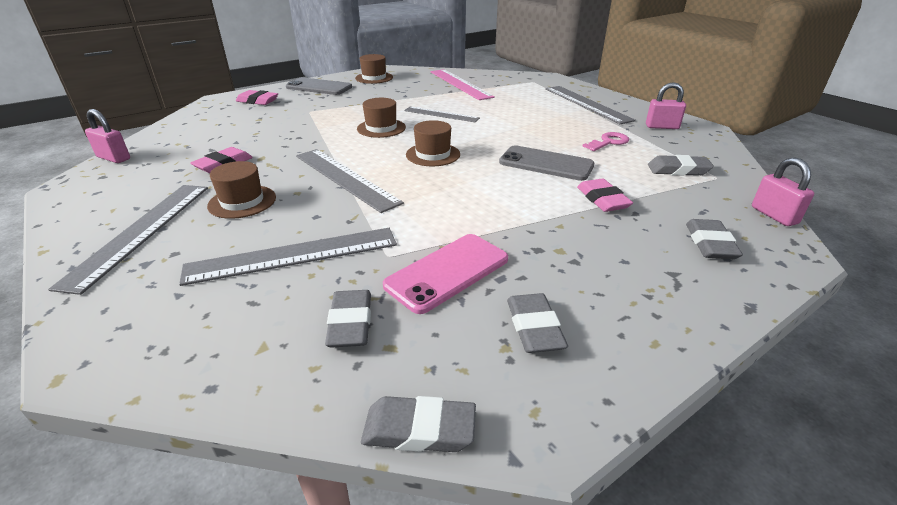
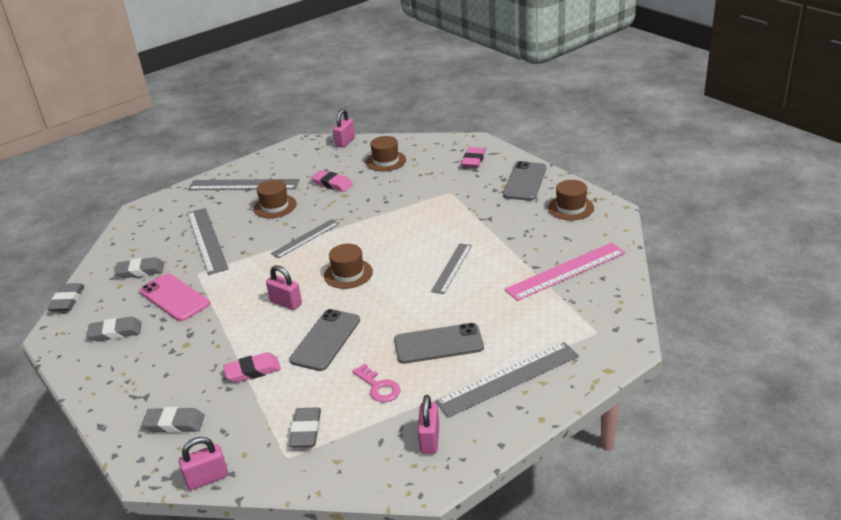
camera: 90 degrees right, 0 degrees up
grey ruler [296,149,404,213] -> grey ruler [271,219,340,259], size x0.64
brown hat [357,98,406,138] -> brown hat moved to [366,136,406,171]
none -> pink padlock [266,265,302,310]
none -> grey phone [394,323,484,364]

